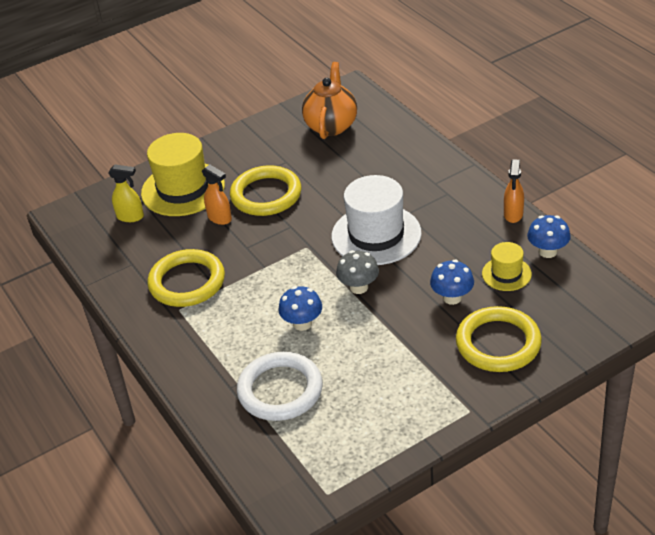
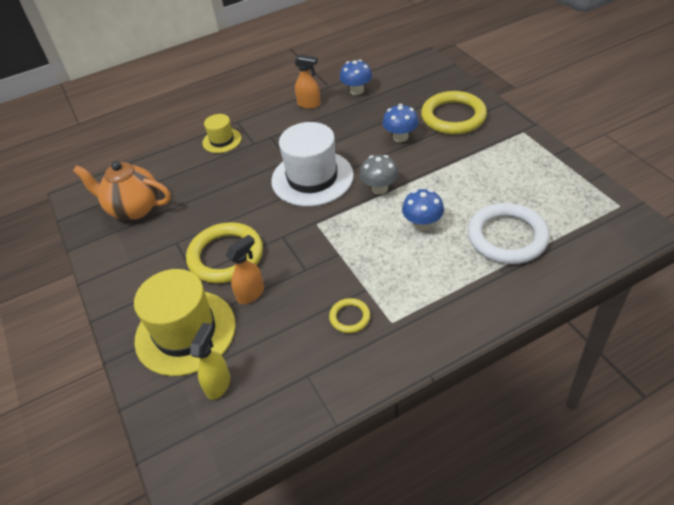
camera: 85 degrees left, 5 degrees up
yellow ring [147,249,225,307] -> yellow ring [329,298,370,333], size x0.48
yellow hat [482,242,532,291] -> yellow hat moved to [202,114,242,153]

